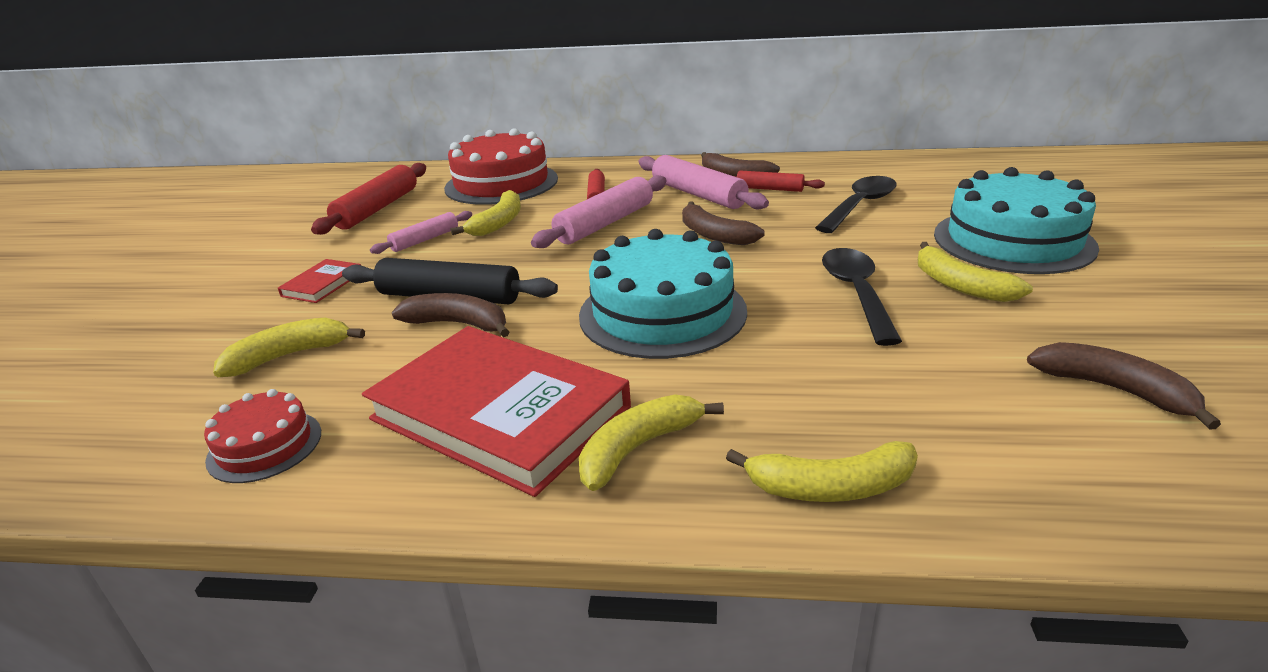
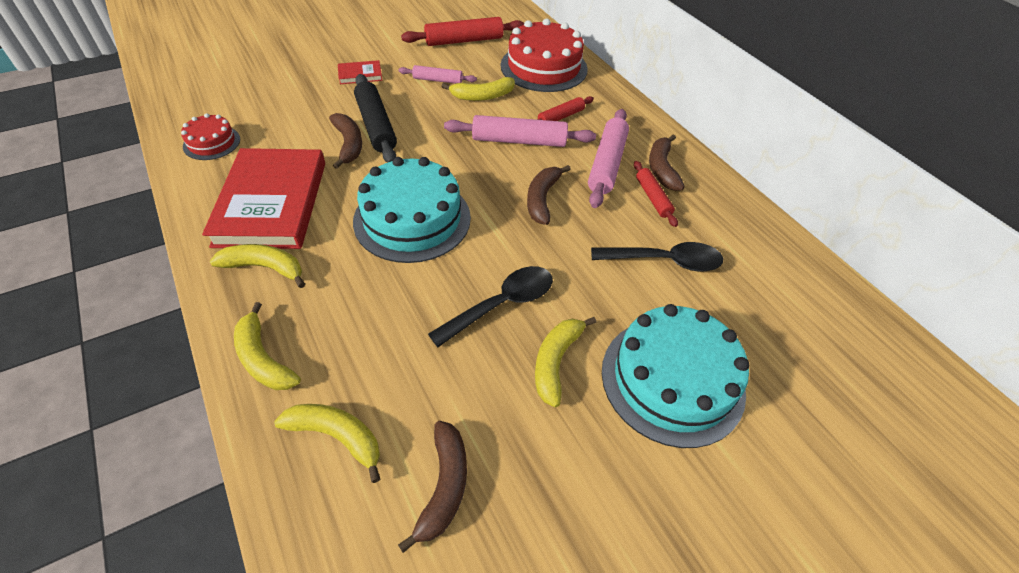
camera: 50 degrees right, 20 degrees up
yellow banana [213,318,365,377] -> yellow banana moved to [274,404,380,483]

